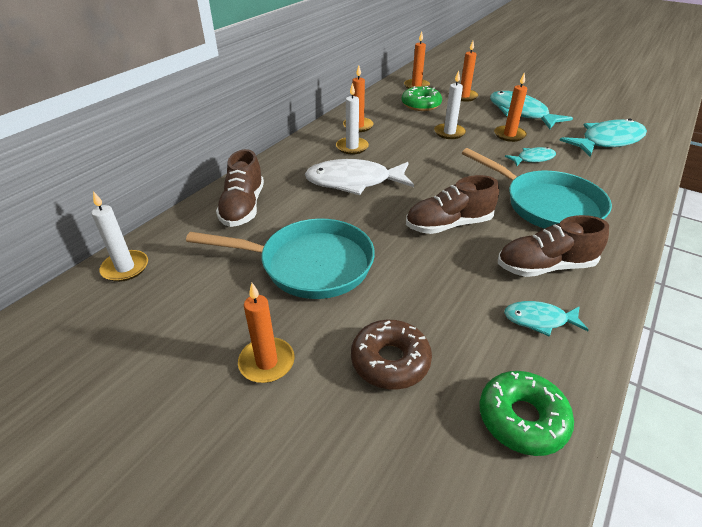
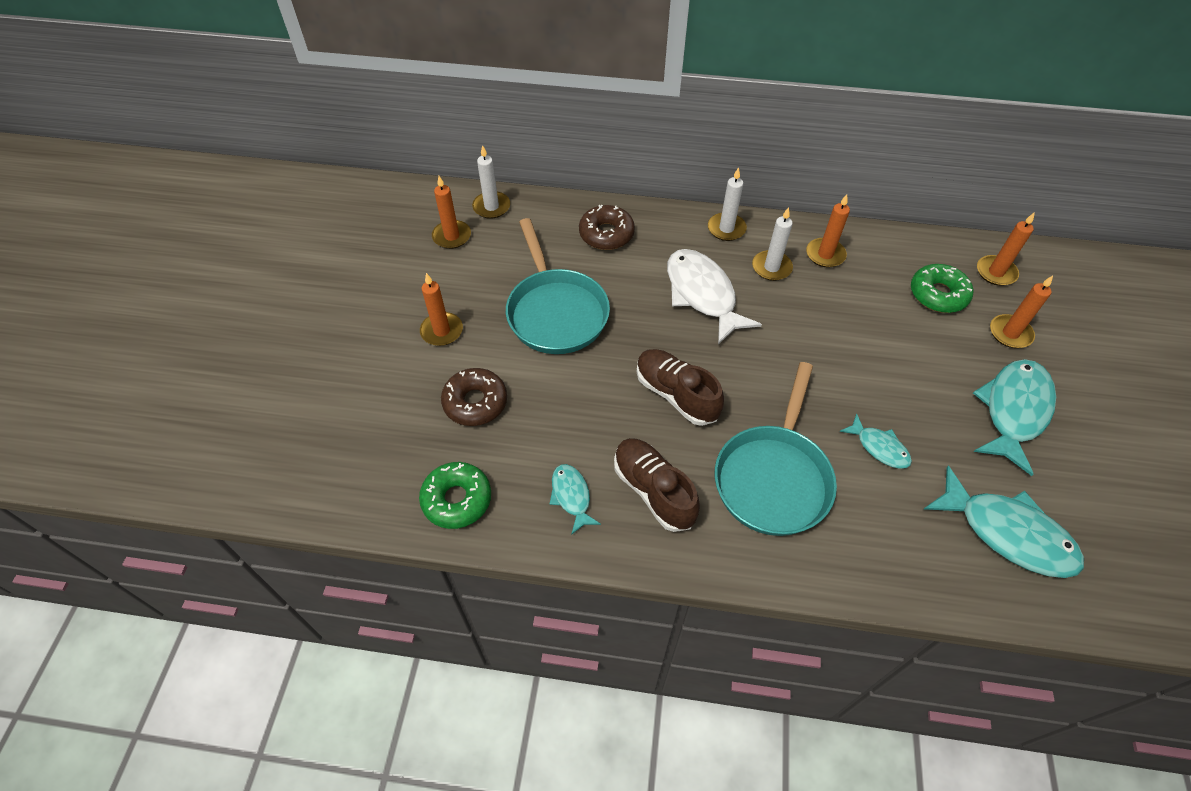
camera: 65 degrees right, 15 degrees up
brown shoe [216,149,264,227] -> brown donut [579,205,635,250]
white candle [434,71,466,139] -> white candle moved to [708,167,747,241]
orange candle [494,72,527,142] -> orange candle moved to [432,176,471,249]

